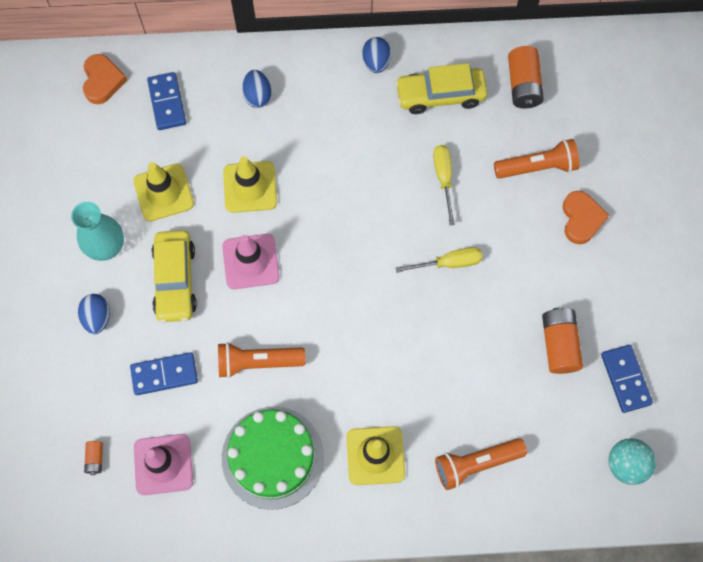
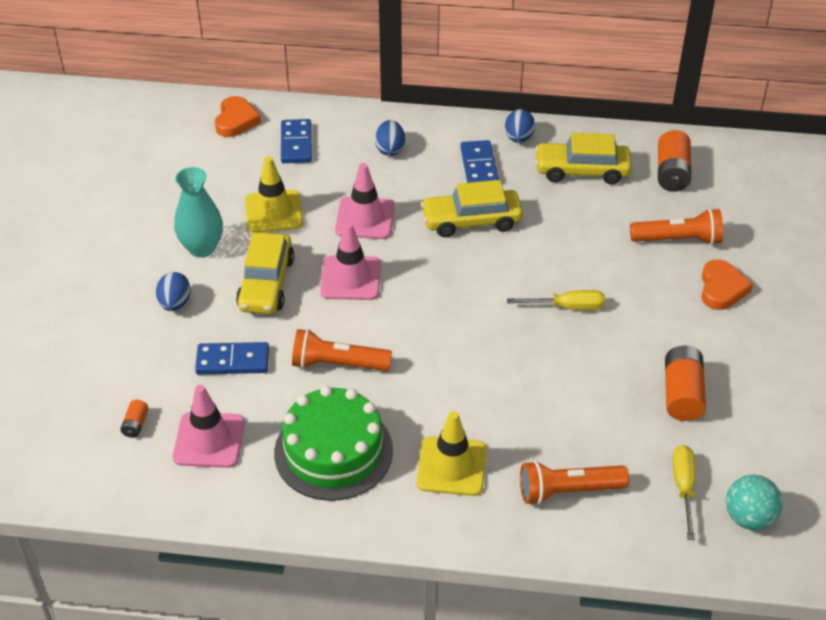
camera: 10 degrees right, 25 degrees down
yellow traffic cone [223,156,277,213] -> pink traffic cone [335,163,395,239]
yellow screwdriver [433,145,455,225] -> yellow screwdriver moved to [673,445,696,540]
blue domino [601,345,653,413] -> blue domino moved to [460,140,499,183]
none -> yellow car [421,180,523,237]

